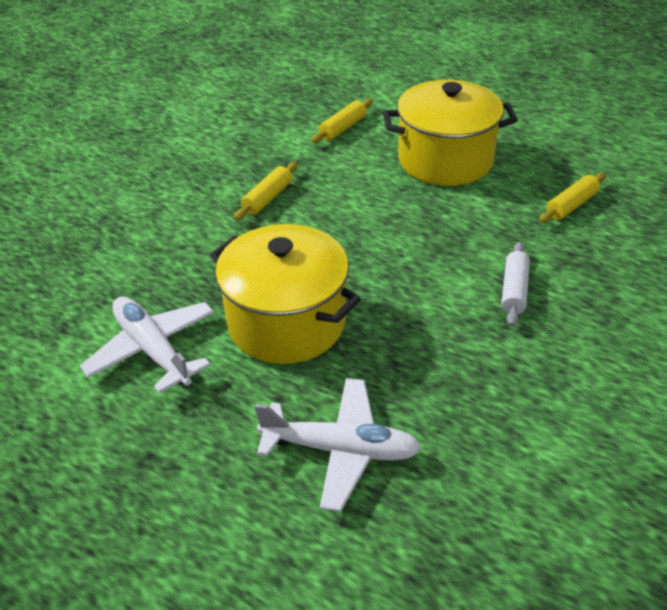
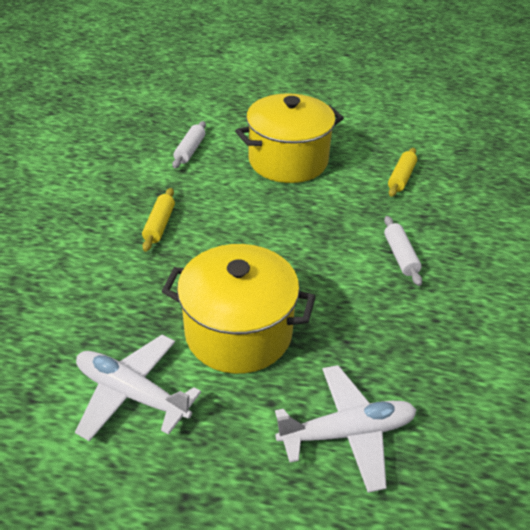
camera: 25 degrees left, 0 degrees up
yellow rolling pin [311,99,373,143] -> white rolling pin [172,121,206,168]

